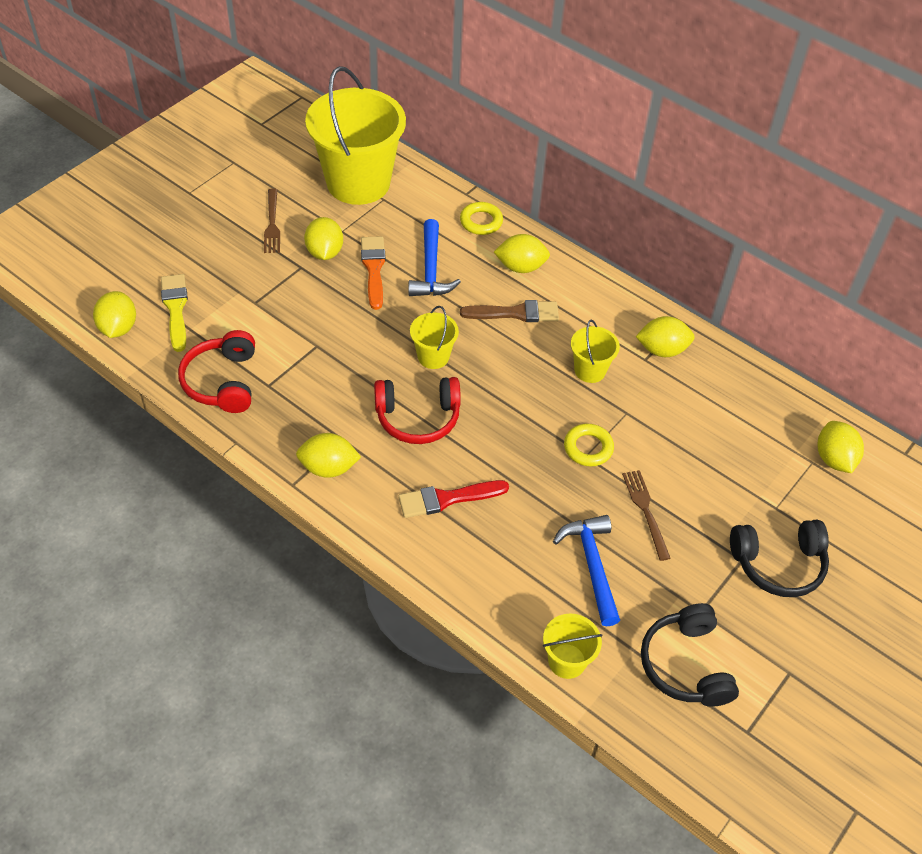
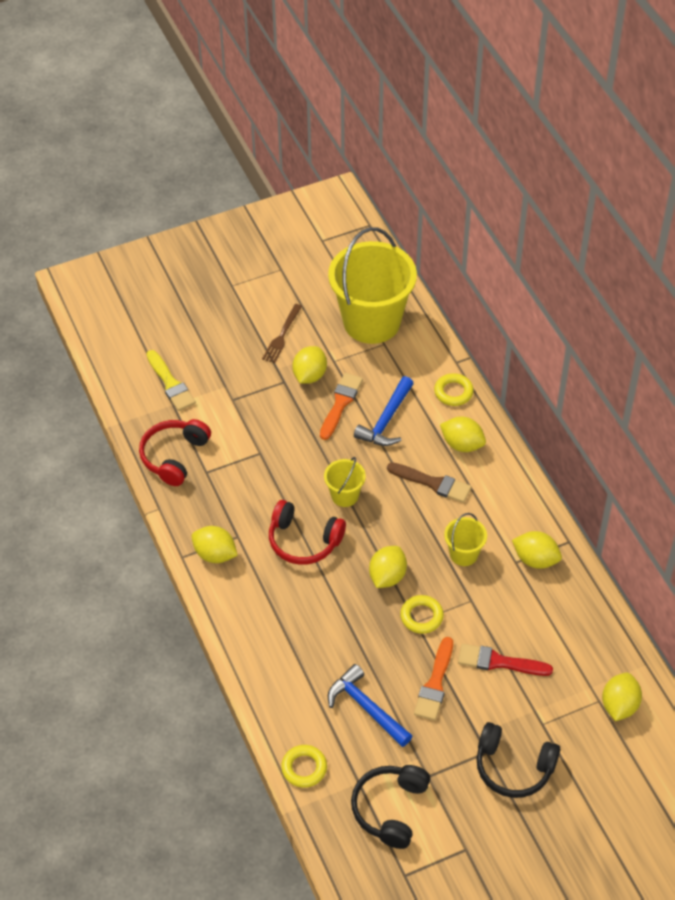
camera: 30 degrees right, 0 degrees up
yellow lemon [93,291,136,338] -> yellow lemon moved to [369,546,407,588]
yellow brush [161,274,188,352] -> yellow brush turned 135 degrees clockwise [147,350,196,411]
red brush [398,480,509,518] -> red brush moved to [458,644,553,676]
yellow bucket [543,613,603,679] -> yellow ring [281,745,327,788]
blue hammer [553,515,620,627] -> blue hammer turned 60 degrees counterclockwise [328,664,412,747]
brown fork [622,470,671,561] -> orange brush [414,637,453,721]

